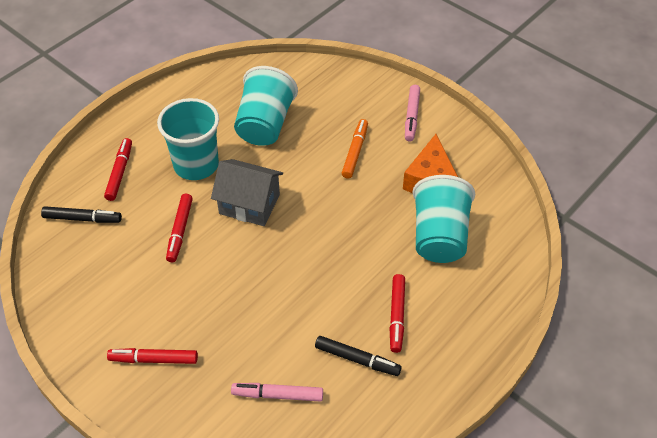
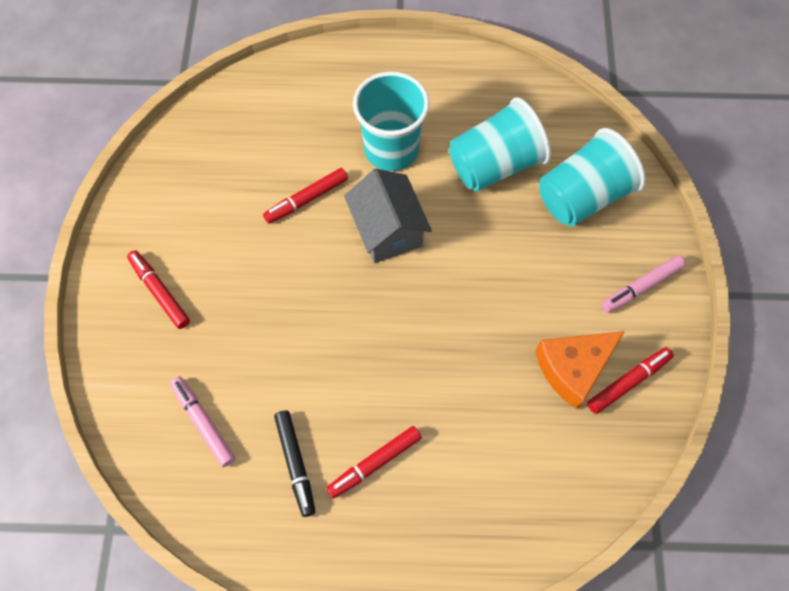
camera: 50 degrees right, 15 degrees up
black marker [41,206,122,223] -> none
red marker [104,138,132,201] -> red marker moved to [587,347,674,414]
orange marker [342,119,368,178] -> none
turquoise cup [413,175,476,263] -> turquoise cup moved to [539,128,646,227]

